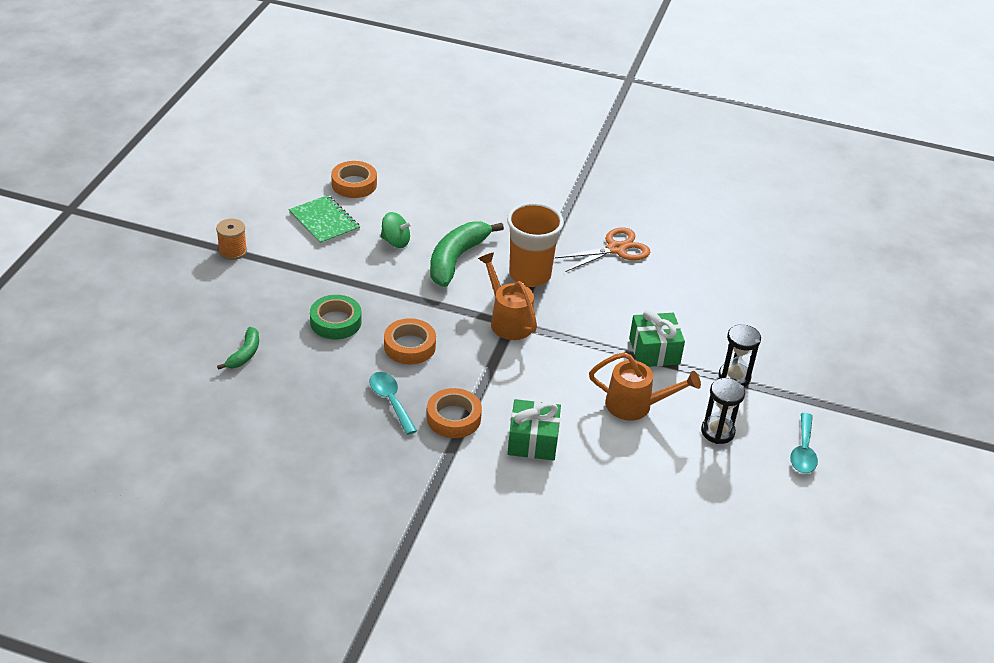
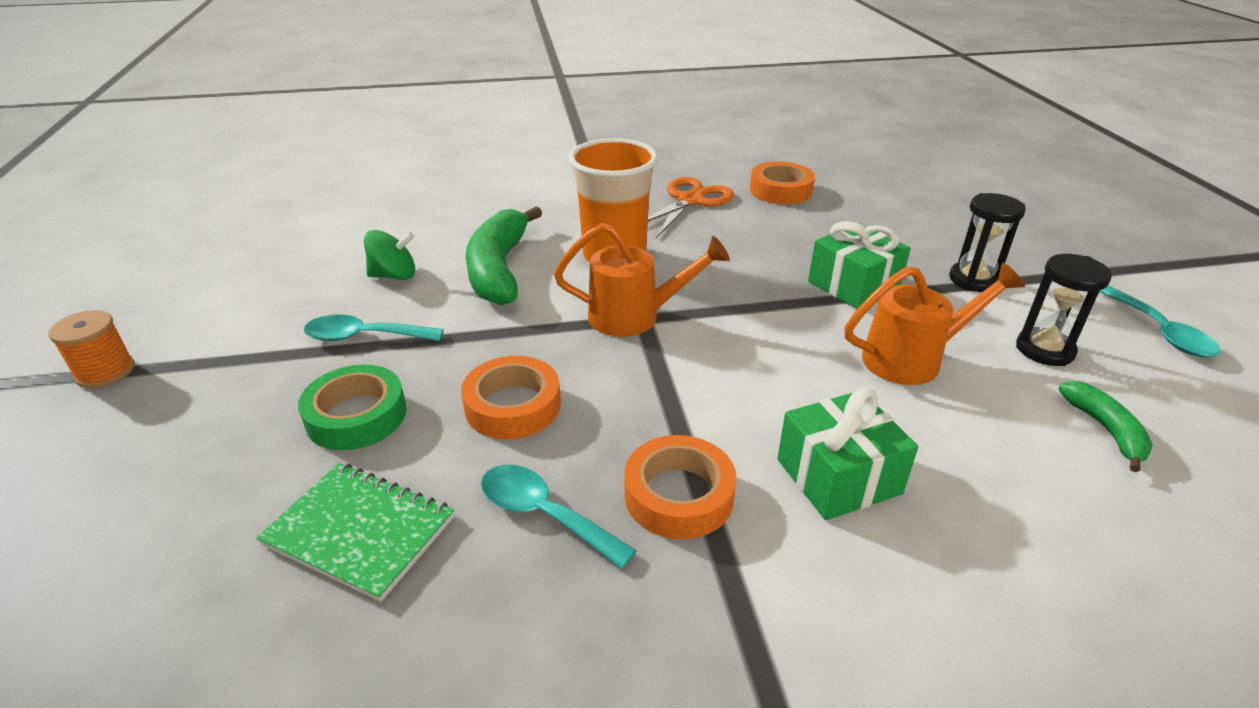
camera: 25 degrees left, 5 degrees down
green banana [217,327,259,370] -> green banana moved to [1058,381,1153,472]
green notebook [289,195,360,245] -> green notebook moved to [256,463,454,602]
orange tape [331,161,377,198] -> orange tape moved to [750,162,815,204]
orange watering can [478,252,537,340] -> orange watering can turned 150 degrees clockwise [554,223,730,337]
none -> turquoise spoon [304,314,444,341]

